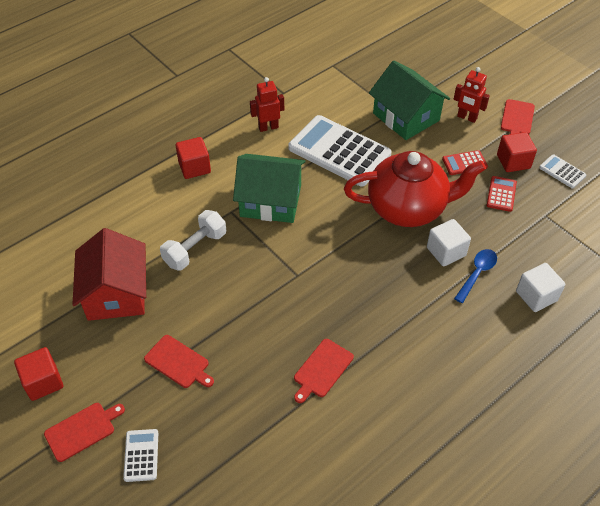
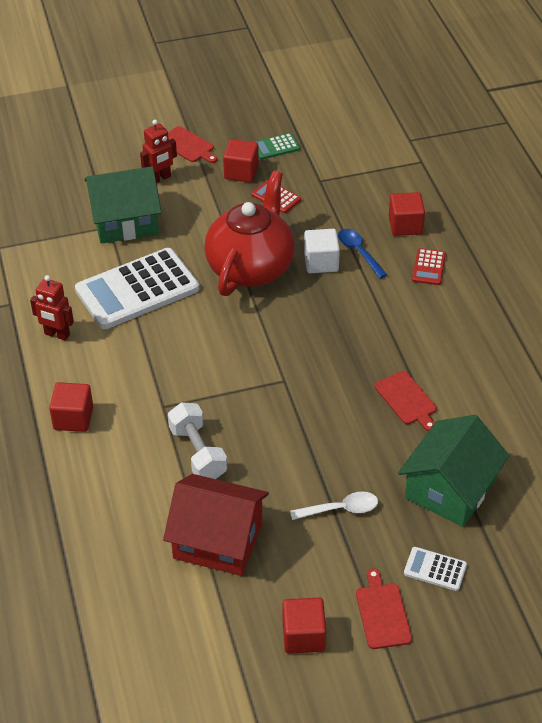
camera: 65 degrees left, 5 degrees down
red cutting board [144,335,214,388] -> white spoon [290,492,378,520]
green house [233,154,306,223] -> green house moved to [398,415,510,527]
red robot [250,77,284,132] -> red robot turned 75 degrees counterclockwise [30,275,74,341]
red calculator [442,150,488,175] -> red calculator moved to [412,248,446,285]
white cube [516,263,565,312] -> red cube [389,192,425,236]
white calculator [539,154,586,188] -> green calculator [254,133,300,159]

